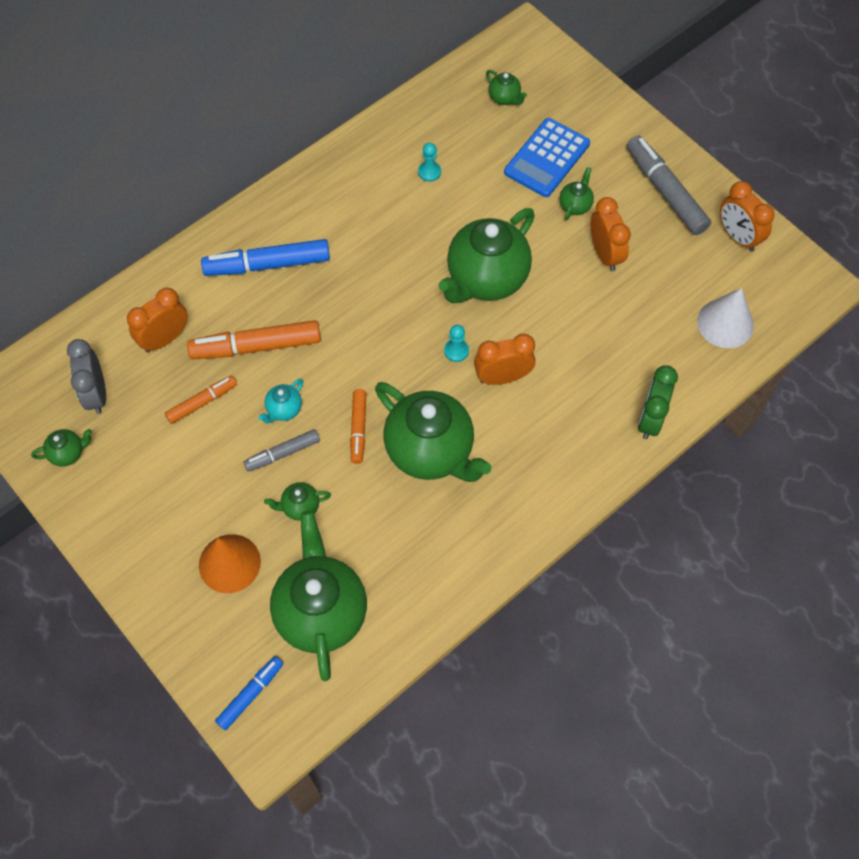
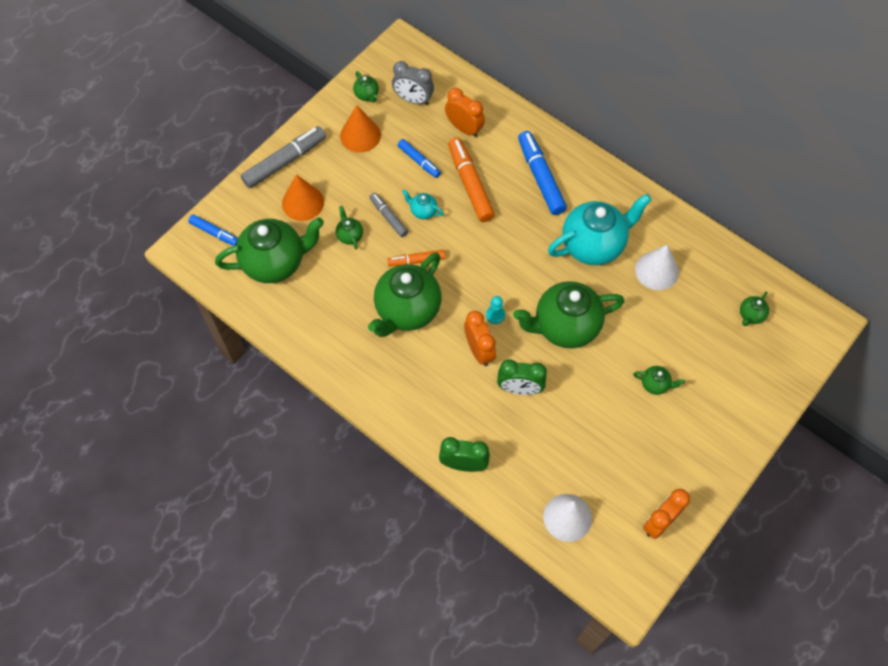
camera: 80 degrees right, 0 degrees up
grey clock [67,339,106,414] -> grey clock turned 135 degrees counterclockwise [392,61,434,105]
orange marker [165,376,237,424] -> blue marker [398,139,441,178]
turquoise pawn [418,143,441,182] -> white cone [635,245,679,290]
green teapot [439,208,535,303] -> green teapot turned 45 degrees counterclockwise [513,281,625,348]
blue calculator [504,118,590,197] -> none
orange clock [591,197,631,271] -> none
grey marker [627,136,711,235] -> grey marker moved to [241,126,326,188]
none -> orange cone [340,105,381,153]
none -> green clock [497,359,547,395]
none -> turquoise teapot [548,194,652,265]

